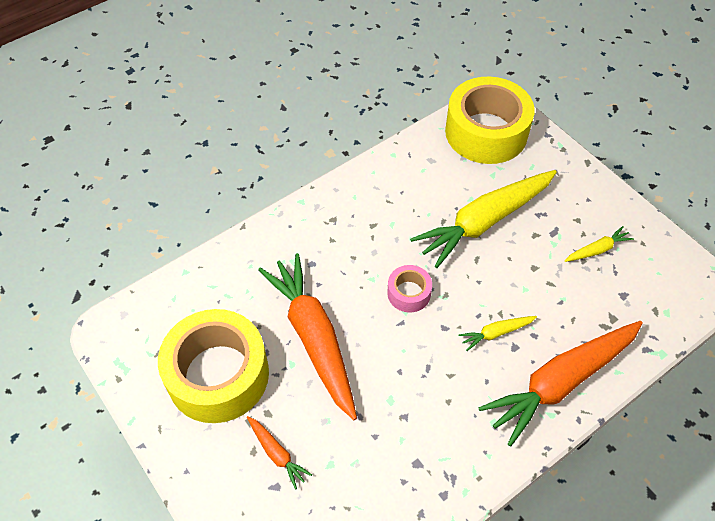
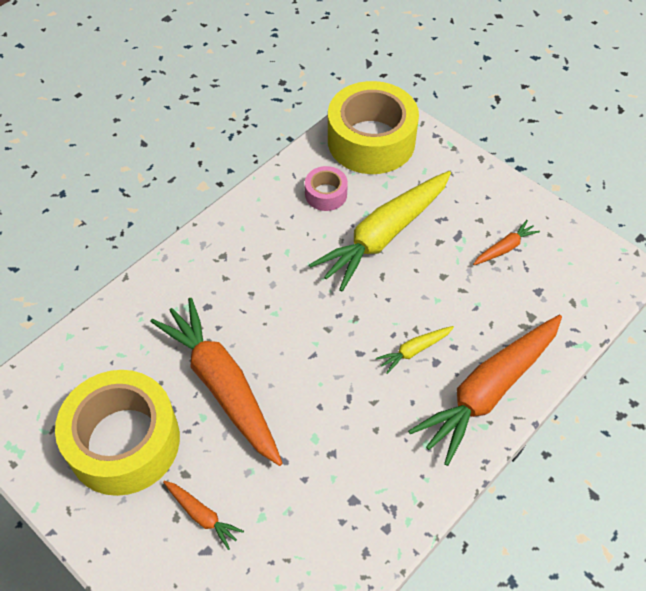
camera: 10 degrees left, 0 degrees up
pink tape [387,265,432,313] -> pink tape moved to [305,166,348,211]
yellow carrot [565,226,634,262] -> orange carrot [473,220,540,265]

